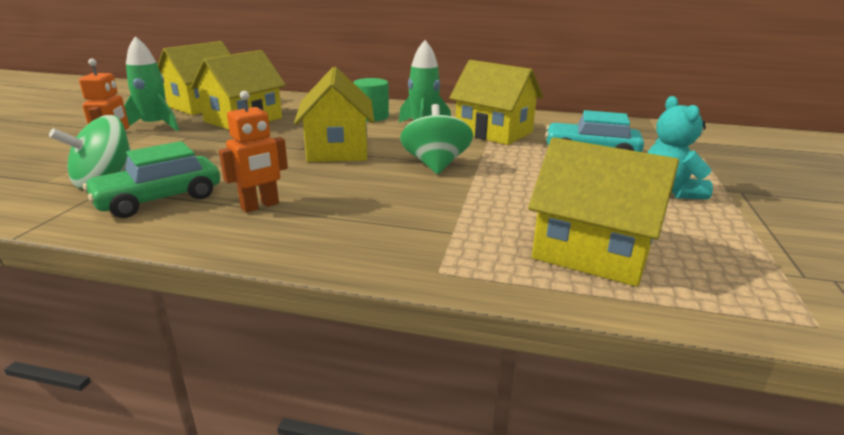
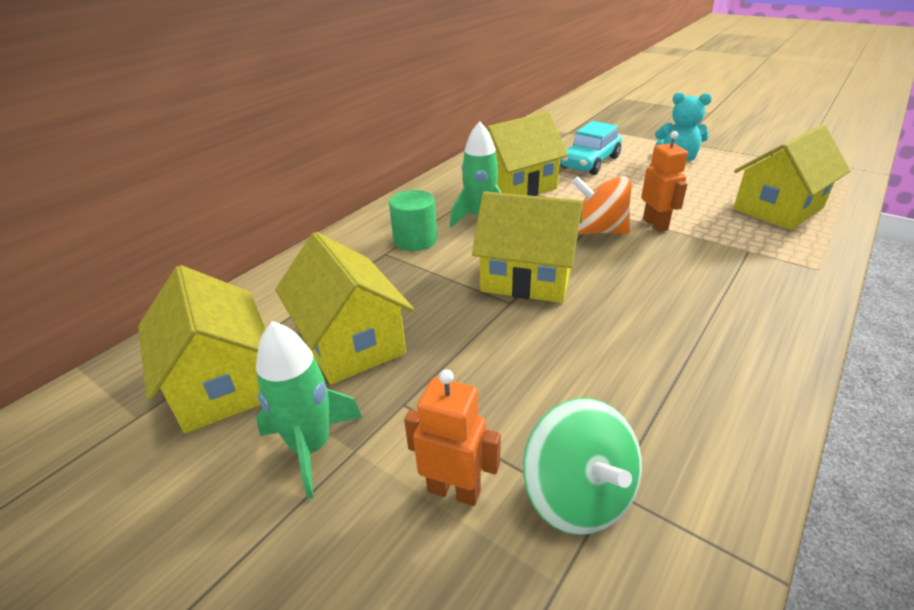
camera: 65 degrees left, 10 degrees up
green car [83,141,220,218] -> none
orange robot [219,91,288,213] -> orange robot moved to [641,131,688,232]
green spinning top [400,104,473,174] -> orange spinning top [572,176,632,234]

